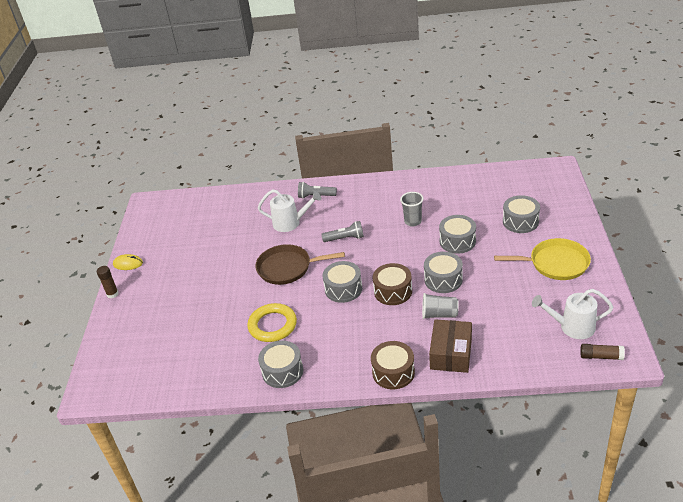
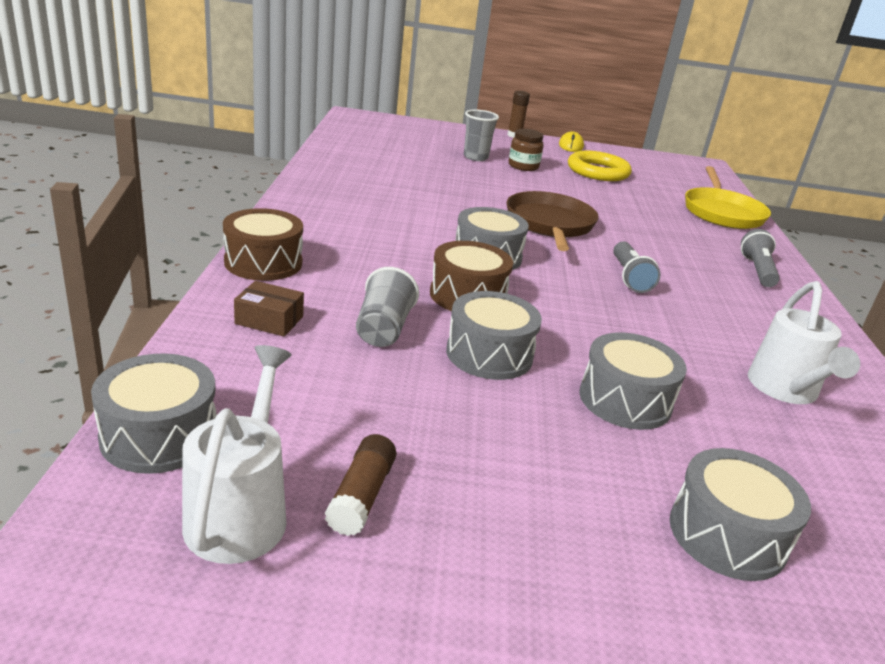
camera: 85 degrees right, 10 degrees down
yellow ring [247,303,297,342] -> yellow ring moved to [568,151,632,181]
white watering can [258,189,321,232] -> white watering can moved to [748,281,860,404]
grey drum [258,341,303,388] -> grey drum moved to [91,353,217,474]
grey cup [400,192,424,226] -> grey cup moved to [464,109,499,161]
brown box [429,319,472,373] -> brown box [234,281,304,337], size x0.57
yellow pan [494,238,591,280] -> yellow pan moved to [685,166,771,229]
brown glue stick [580,344,625,360] -> brown glue stick moved to [325,434,396,536]
none -> brown jar [509,129,544,171]

